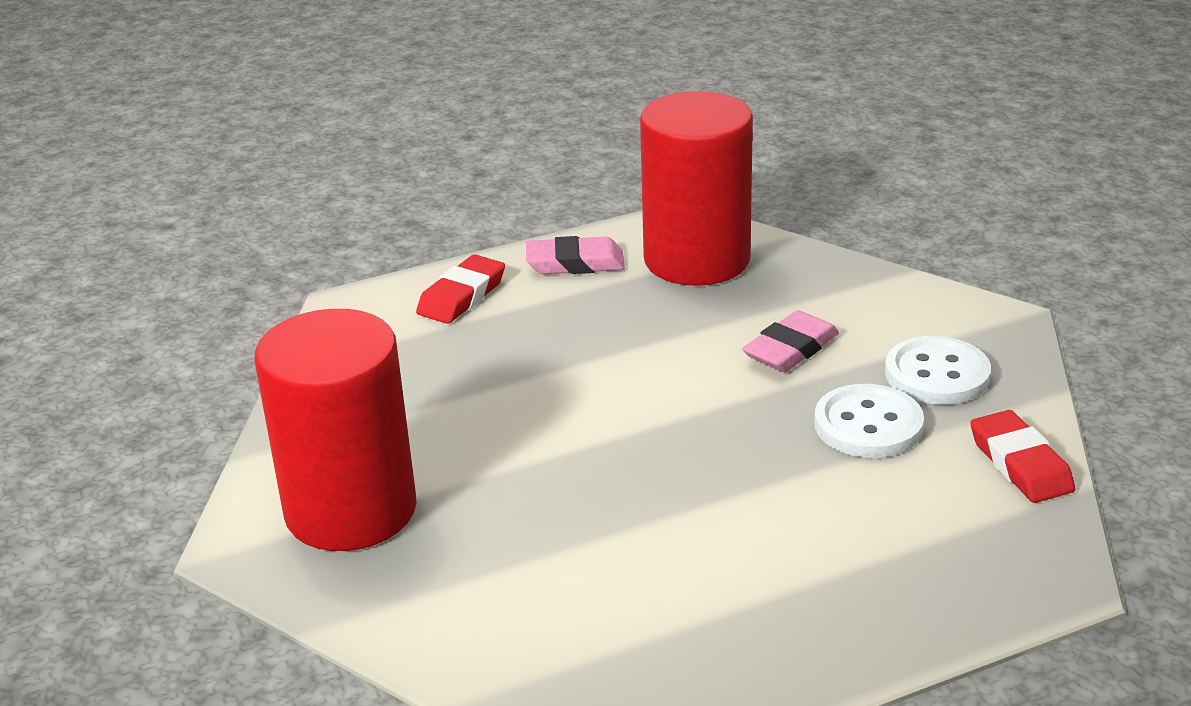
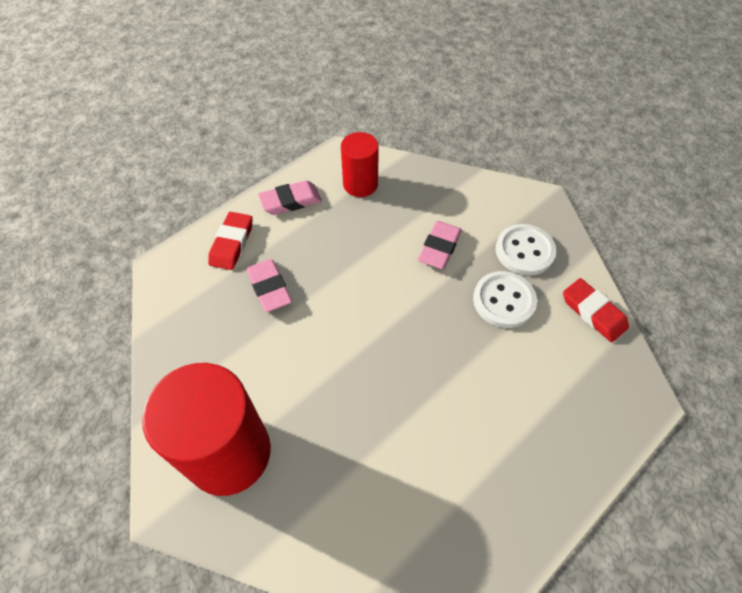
camera: 20 degrees left, 25 degrees up
red cylinder [640,91,753,286] -> red cylinder [341,132,379,197], size x0.56
none -> pink eraser [246,259,292,312]

